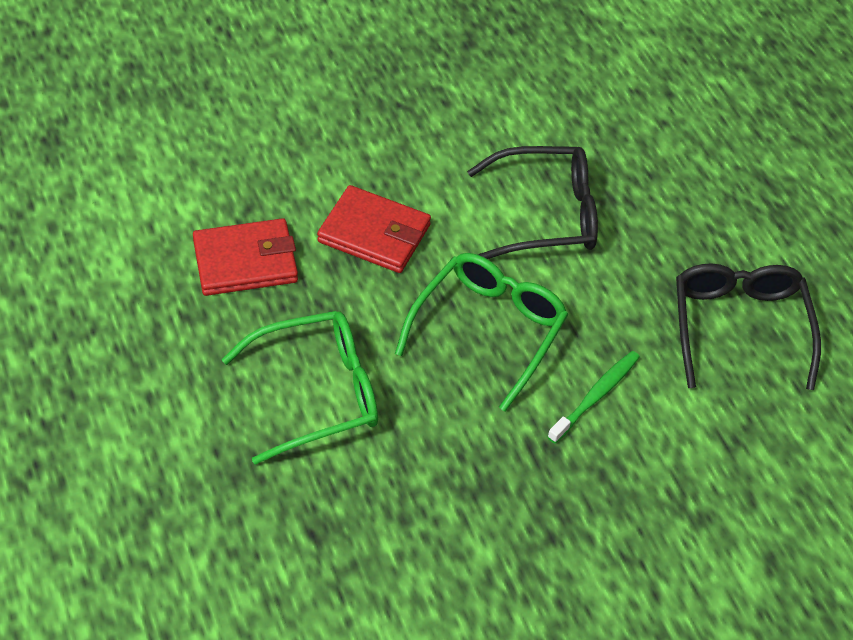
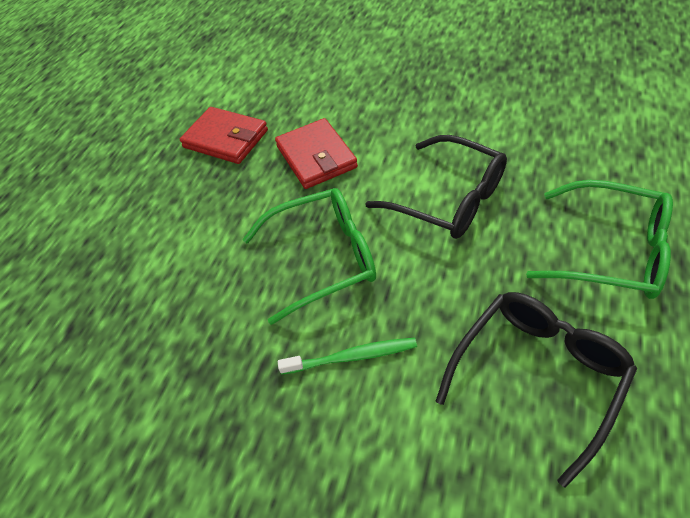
camera: 50 degrees right, 0 degrees up
green glasses [221,311,378,465] -> green glasses moved to [526,180,673,299]

